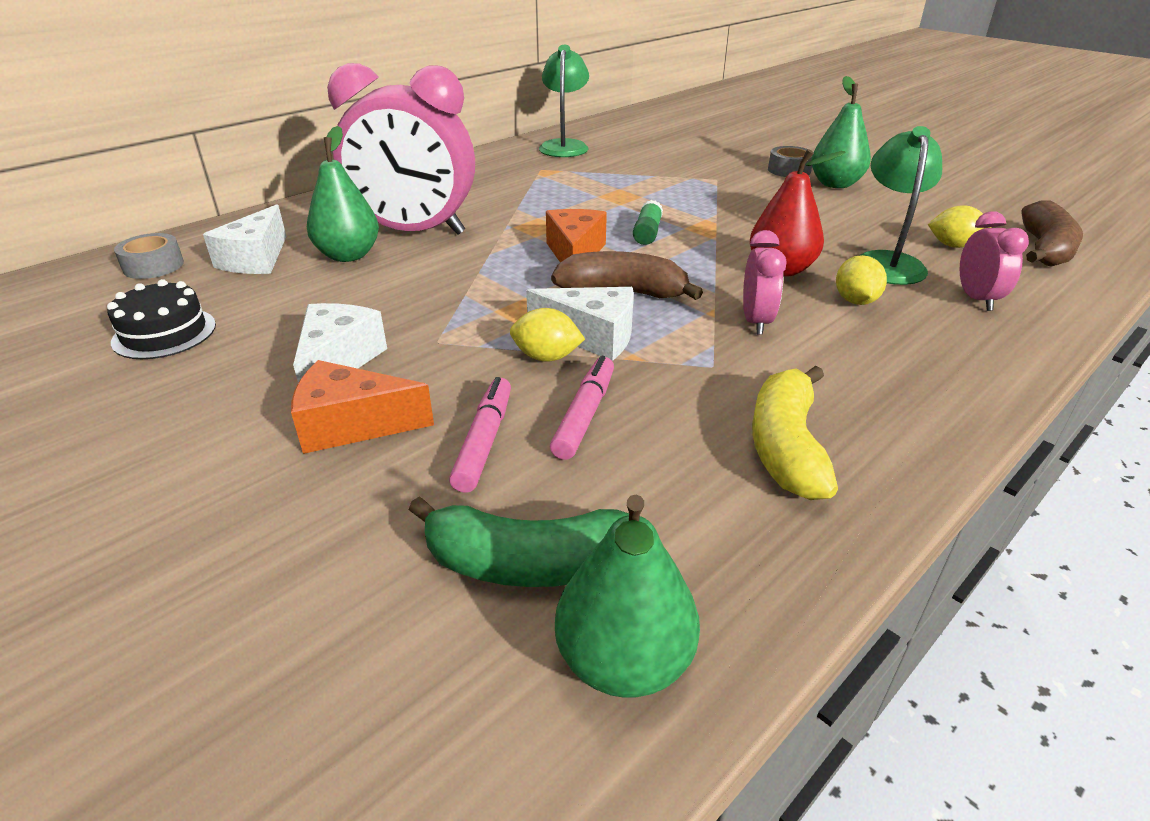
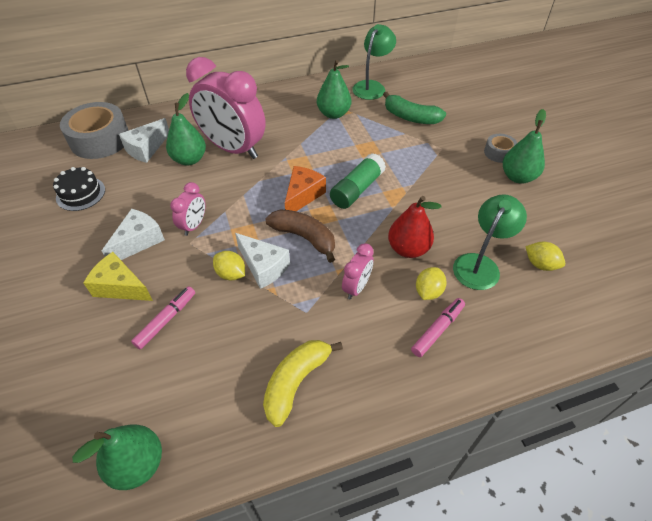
camera: 25 degrees right, 15 degrees up
grey tape [114,233,184,279] -> grey tape [60,102,129,159], size x2.00
orange cheese [291,360,434,454] -> yellow cheese [84,252,153,301]
green banana [409,496,629,587] -> green banana moved to [383,92,446,124]
pink marker [550,356,614,460] -> pink marker moved to [411,298,465,357]
green glue stick [633,200,663,245] -> green glue stick [330,153,386,209], size x1.67
pink clock [960,211,1029,311] -> pink clock moved to [170,182,205,236]
brown banana [1021,201,1083,267] -> none
none -> green pear [317,60,351,119]

